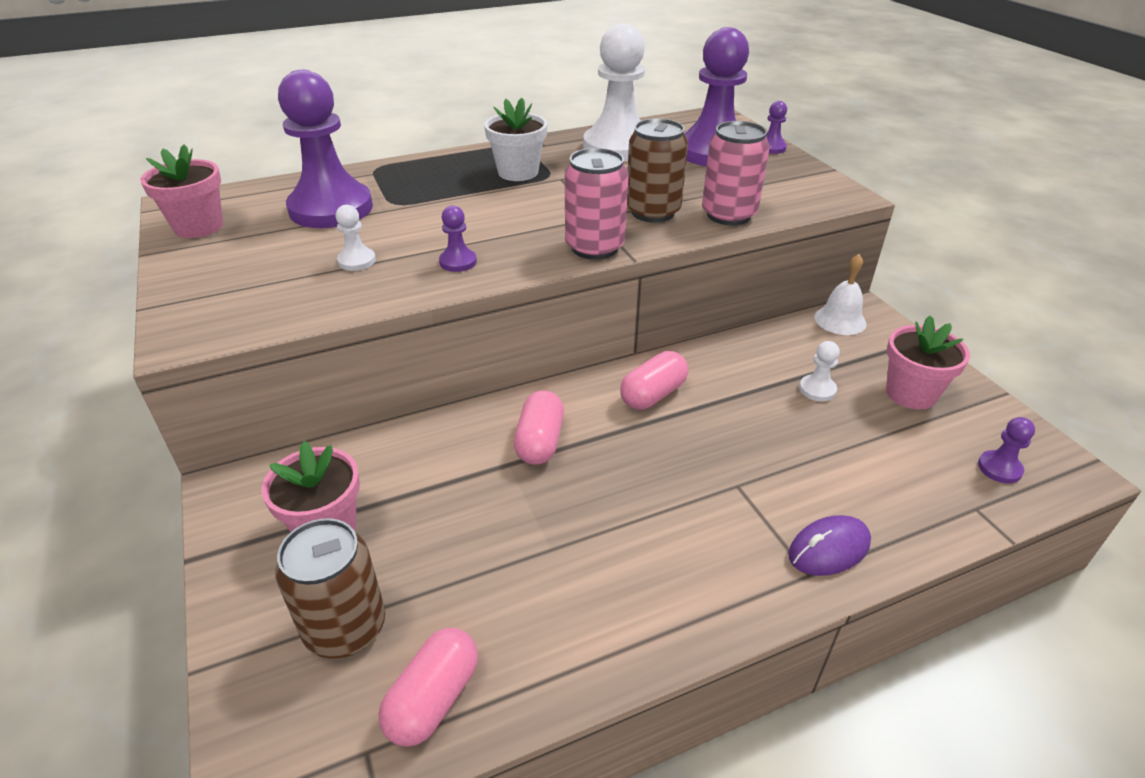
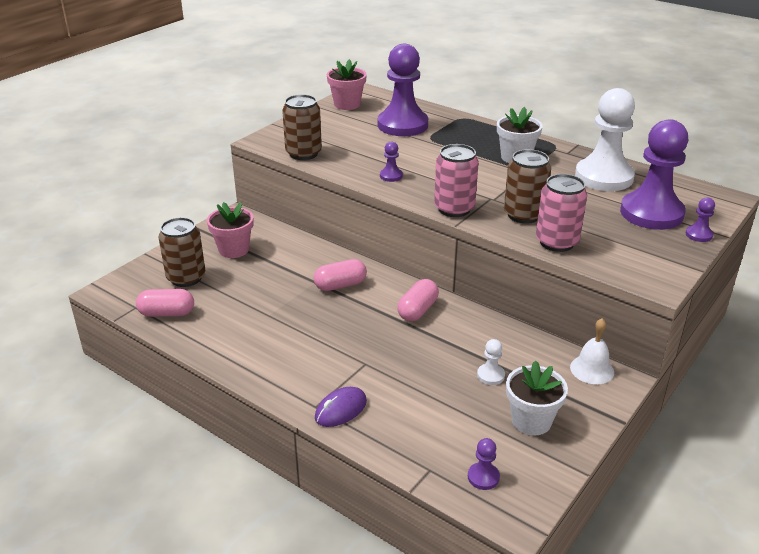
camera: 60 degrees right, 5 degrees down
white pawn [335,205,376,271] -> none
pink capsule [620,351,688,409] -> pink capsule turned 75 degrees counterclockwise [397,279,439,321]
purple mouse [788,515,871,576] -> purple mouse turned 75 degrees counterclockwise [315,387,367,427]
pink flower pot [886,316,970,410] -> white flower pot [506,360,568,435]
none -> brown can [282,94,322,160]

